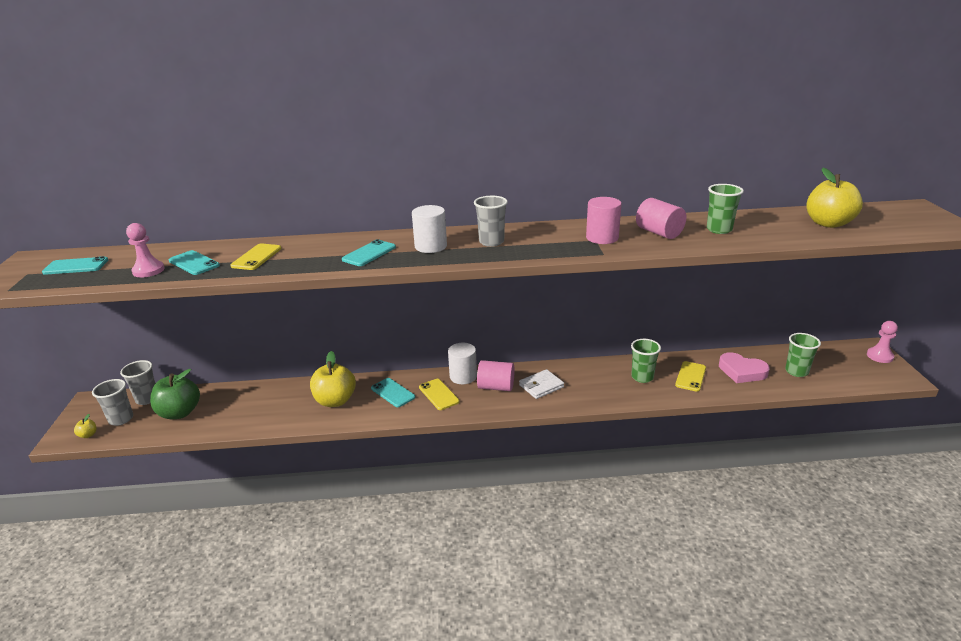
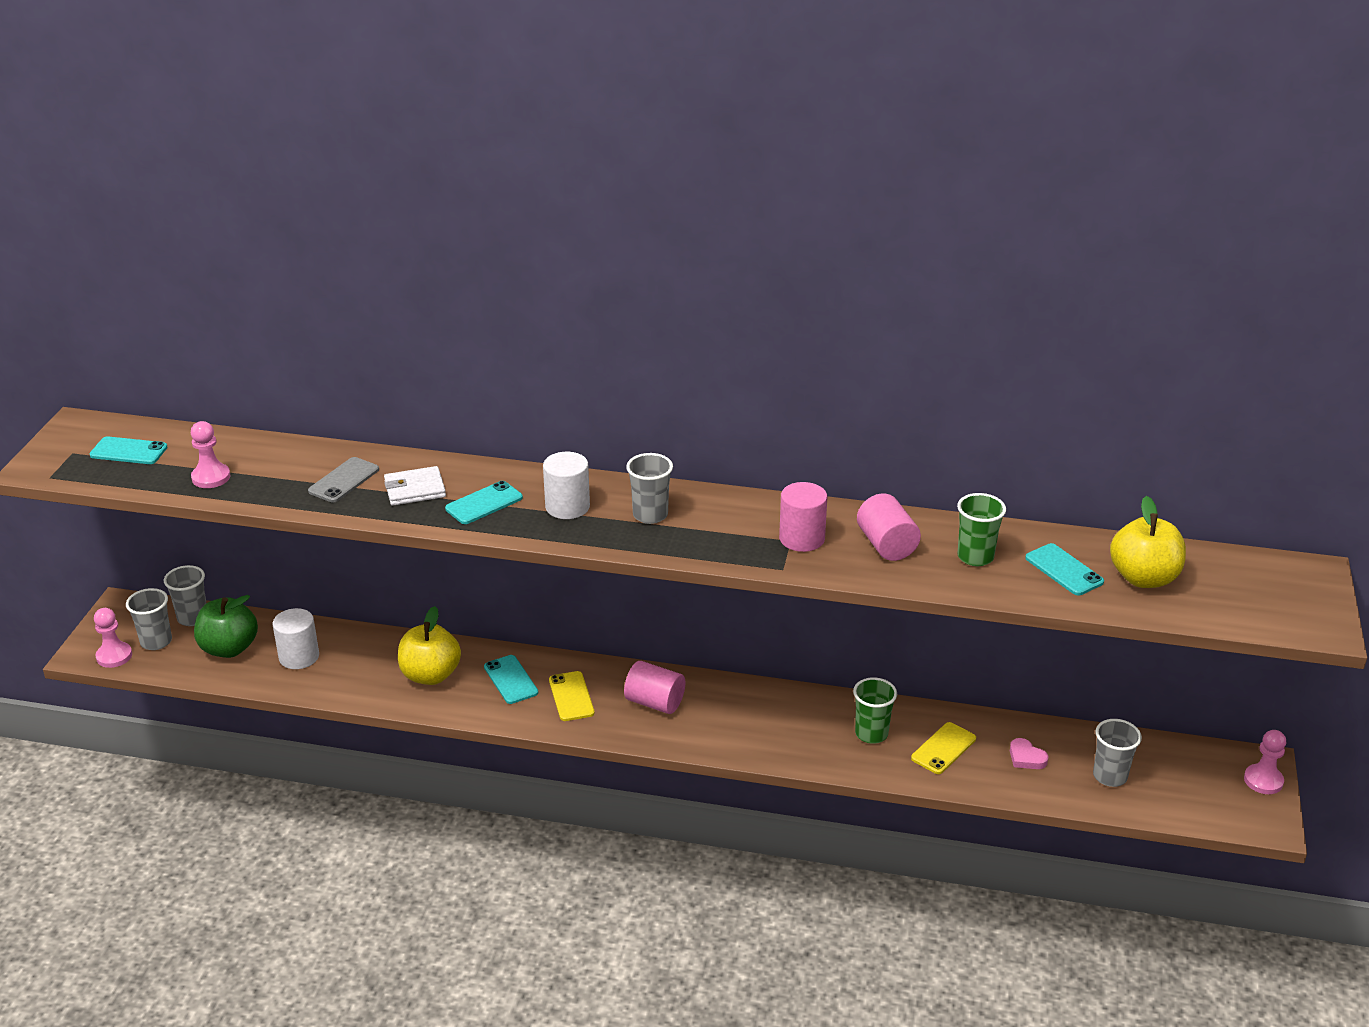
camera: 15 degrees right, 5 degrees up
yellow apple [74,414,97,438] -> pink pawn [94,608,132,668]
turquoise phone [169,250,220,275] -> turquoise phone moved to [1025,543,1104,595]
yellow phone [230,244,281,270] -> grey phone [308,457,379,502]
white cylinder [448,343,477,384] -> white cylinder moved to [272,608,319,669]
white wallet [519,369,564,399] -> white wallet moved to [384,466,446,506]
pink heart [719,352,770,383] -> pink heart [1010,738,1049,769], size x0.57
green cup [785,333,821,377] -> grey cup [1093,719,1142,787]

